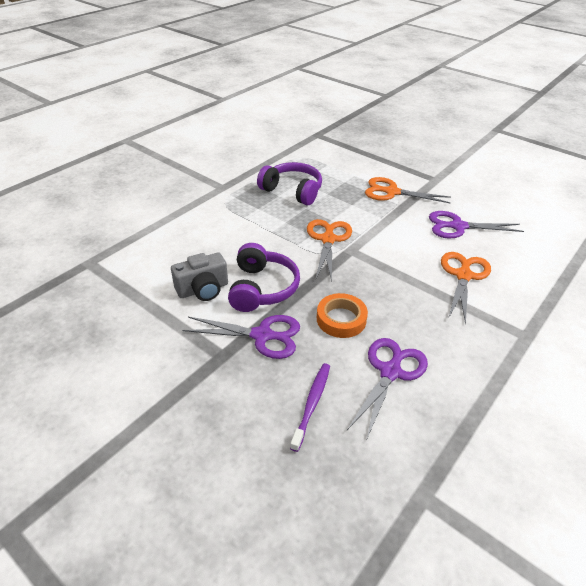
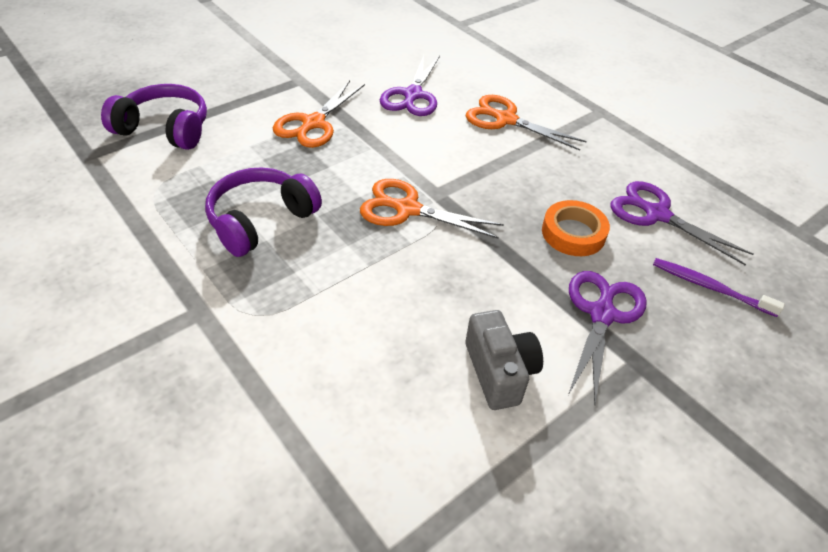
camera: 80 degrees left, 5 degrees up
purple headphones [228,243,300,312] -> purple headphones moved to [101,84,207,150]

